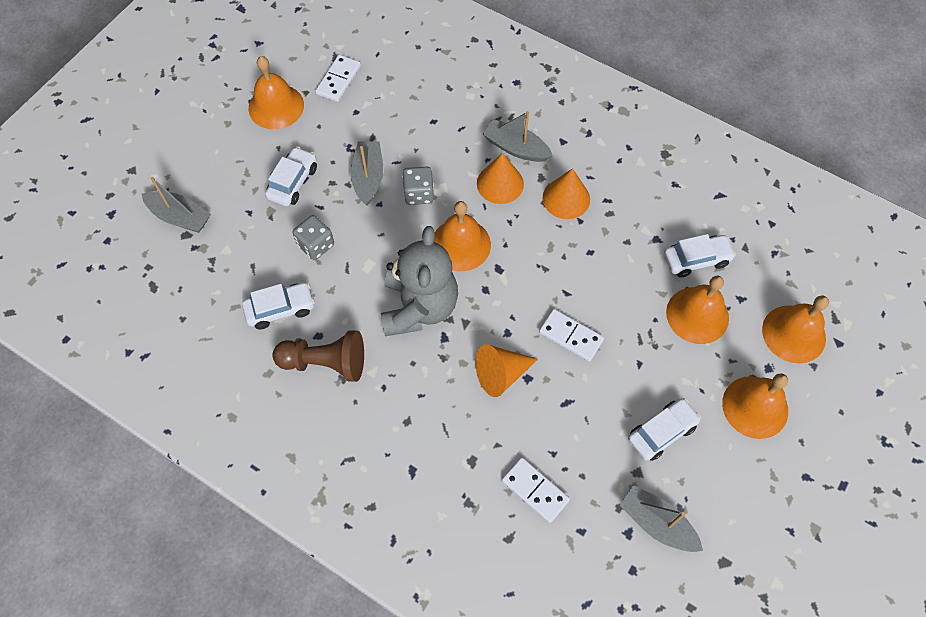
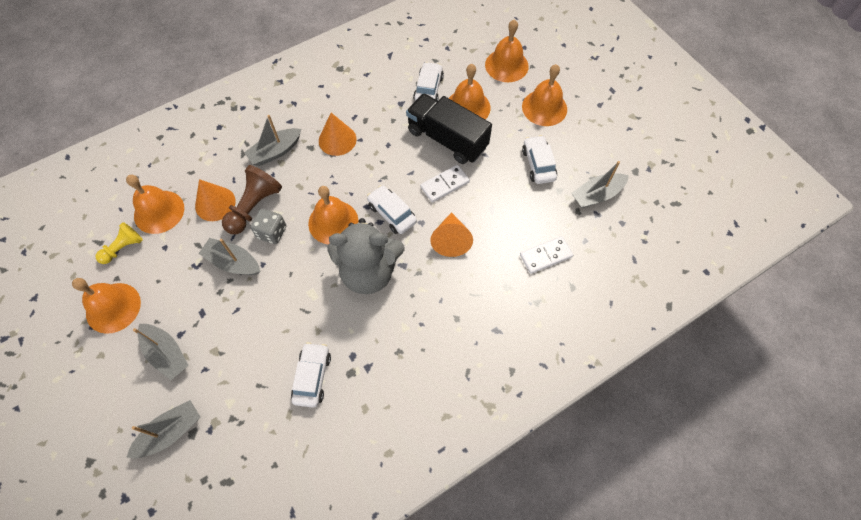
camera: 65 degrees left, 0 degrees up
white car [265,146,317,206] -> white car moved to [367,185,417,234]
brown pawn [272,330,364,382] -> brown pawn moved to [222,165,282,234]
grey dice [293,215,334,260] -> none
white domino [315,55,361,102] -> yellow pawn [95,222,143,264]
grey teddy bear [381,226,458,336] -> grey teddy bear turned 150 degrees clockwise [327,218,404,294]
orange cone [477,153,524,204] -> orange cone moved to [195,179,236,221]
none -> orange bell [126,175,184,234]
none -> grey boat [133,324,189,380]
none -> black truck [406,93,492,164]

